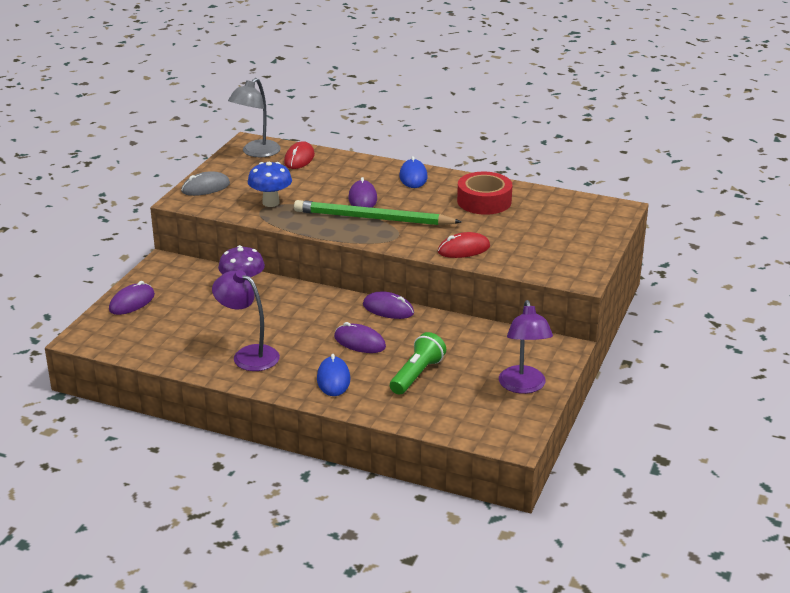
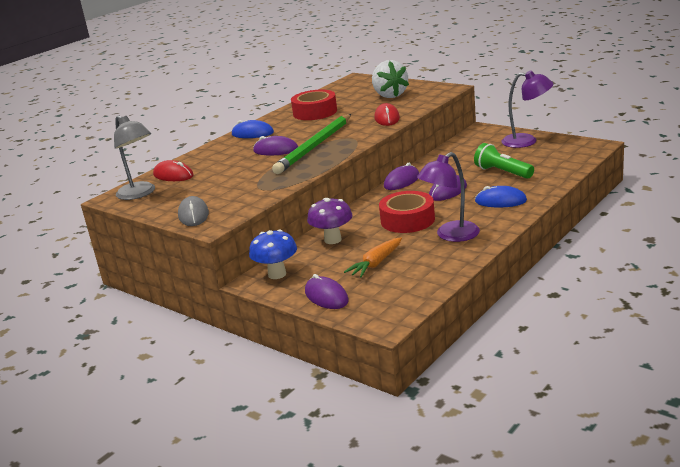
camera: 70 degrees left, 5 degrees down
blue mushroom [248,162,292,207] -> blue mushroom moved to [249,229,297,279]
none -> orange carrot [344,237,402,278]
none -> white strawberry [372,60,409,98]
none -> red tape [379,191,435,233]

